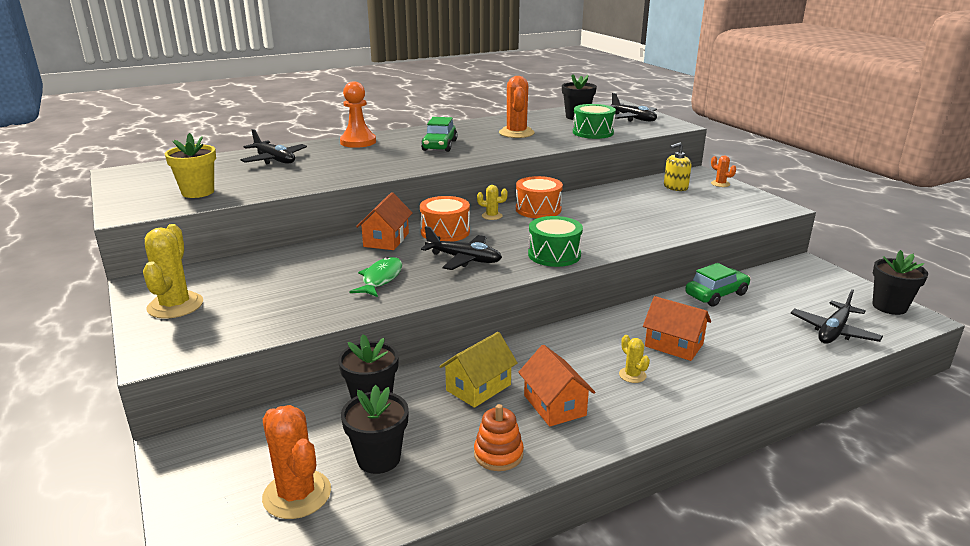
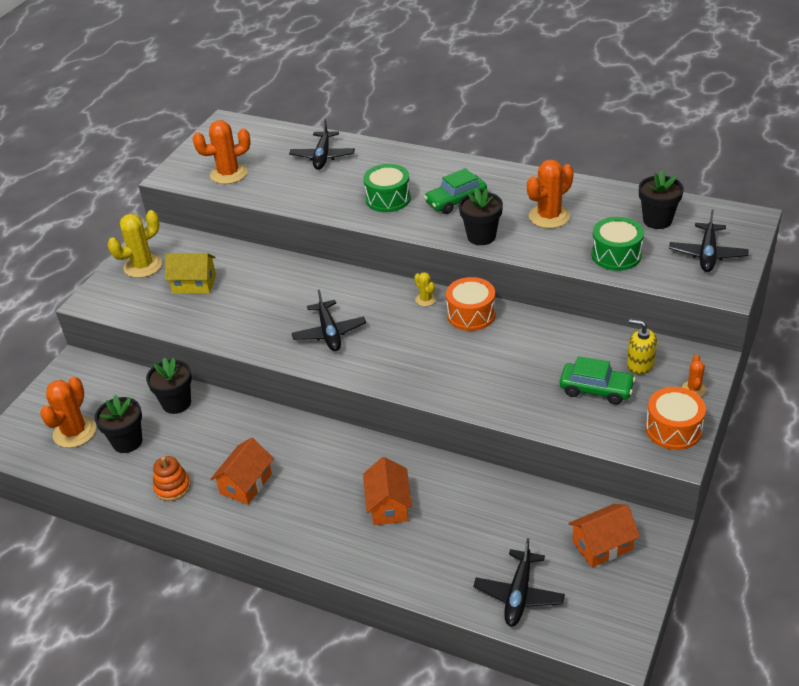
camera: 55 degrees right, 15 degrees up
yellow flower pot [165,133,216,198] -> orange cactus [193,120,251,184]
orange pawn [340,81,376,148] -> none
green fish [349,257,402,297] -> none
orange house [356,192,413,250] -> orange house moved to [568,504,640,568]
orange drum [420,196,470,242] -> orange drum moved to [646,387,706,450]
yellow house [439,332,518,408] -> yellow house moved to [165,253,216,294]
green drum [528,216,583,267] -> green drum moved to [363,164,411,212]
yellow cactus [619,335,650,383] -> none
green car [685,263,750,307] -> green car moved to [560,356,636,405]
black plane [790,289,883,344] -> black plane turned 75 degrees counterclockwise [473,538,565,627]
black flower pot [872,250,928,315] -> black flower pot moved to [459,188,503,245]

